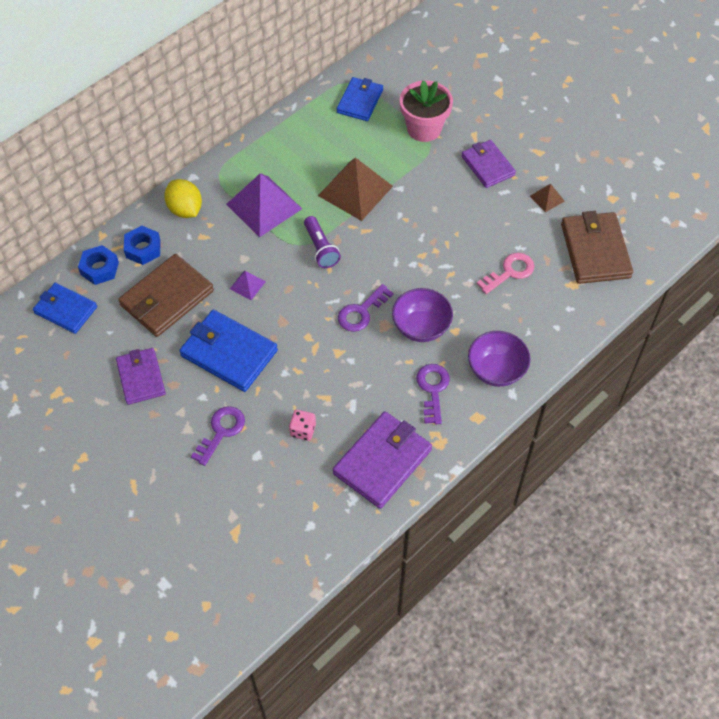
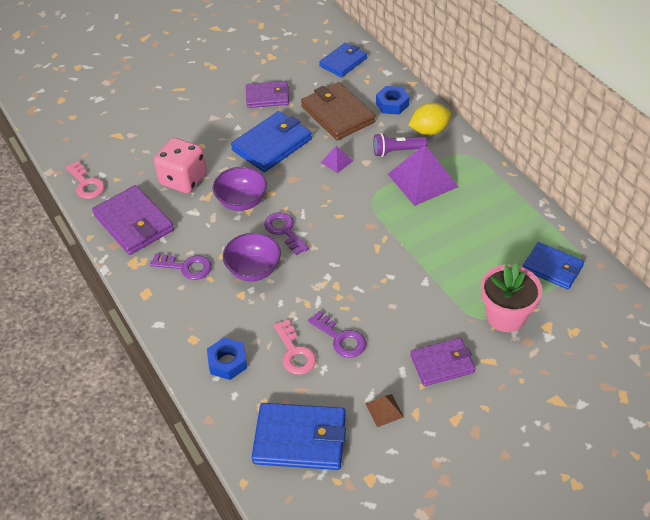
camera: 105 degrees right, 10 degrees down
blue nut [78,245,119,285] -> blue nut moved to [207,337,247,380]
purple key [191,406,245,466] -> purple key moved to [308,311,366,358]
pink dice [289,410,316,441] -> pink dice [154,138,207,193], size x2.04
purple flashlight [304,216,341,268] -> purple flashlight moved to [373,133,427,157]
brown pyramid [318,157,393,221] -> none
purple bowl [468,331,530,387] -> purple bowl moved to [212,167,267,211]
brown wallet [561,211,633,284] -> blue wallet [252,403,346,470]
none -> pink key [65,161,105,199]

